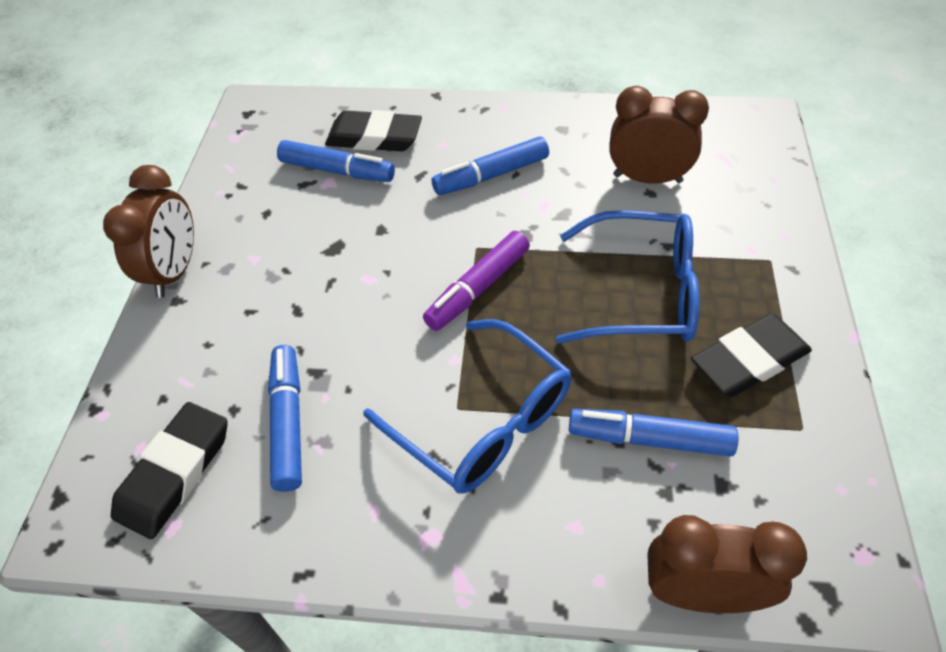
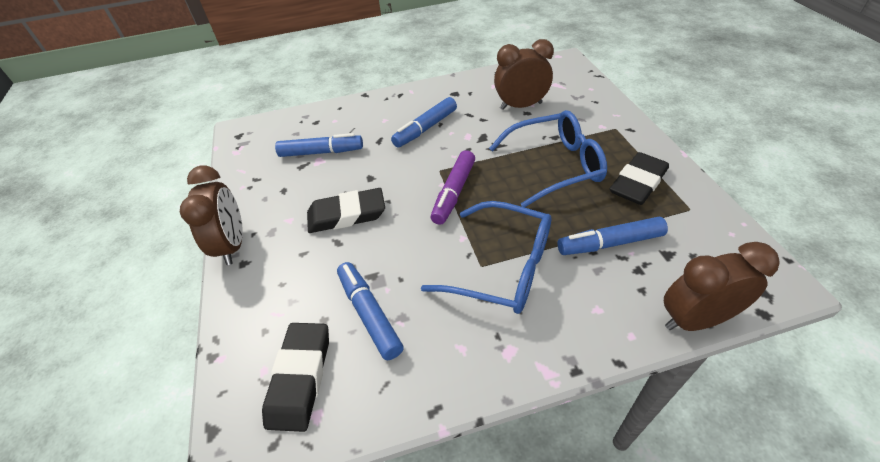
camera: 20 degrees left, 5 degrees down
black eraser [325,110,422,151] -> black eraser moved to [307,188,385,233]

